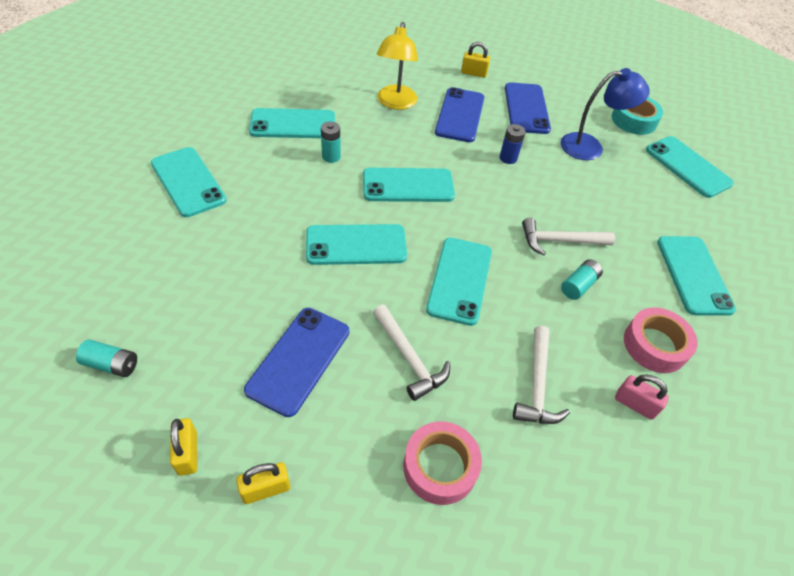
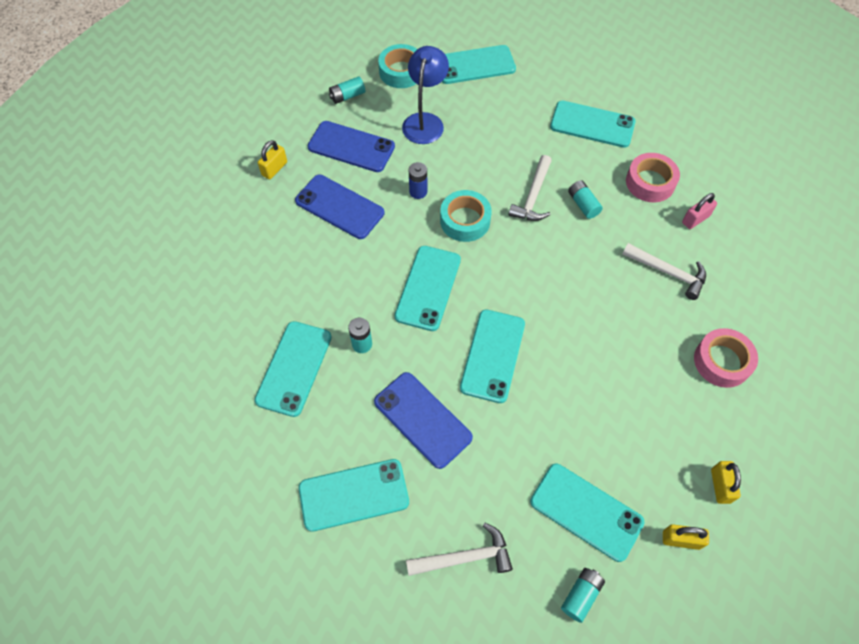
camera: 65 degrees left, 10 degrees up
blue phone [244,308,349,417] -> blue phone moved to [374,372,473,469]
white hammer [373,305,450,401] -> white hammer moved to [406,523,513,576]
yellow lamp [377,22,418,110] -> none
turquoise phone [426,238,492,326] -> turquoise phone moved to [530,464,645,562]
none -> turquoise battery [329,76,365,104]
none -> turquoise tape [440,190,492,242]

